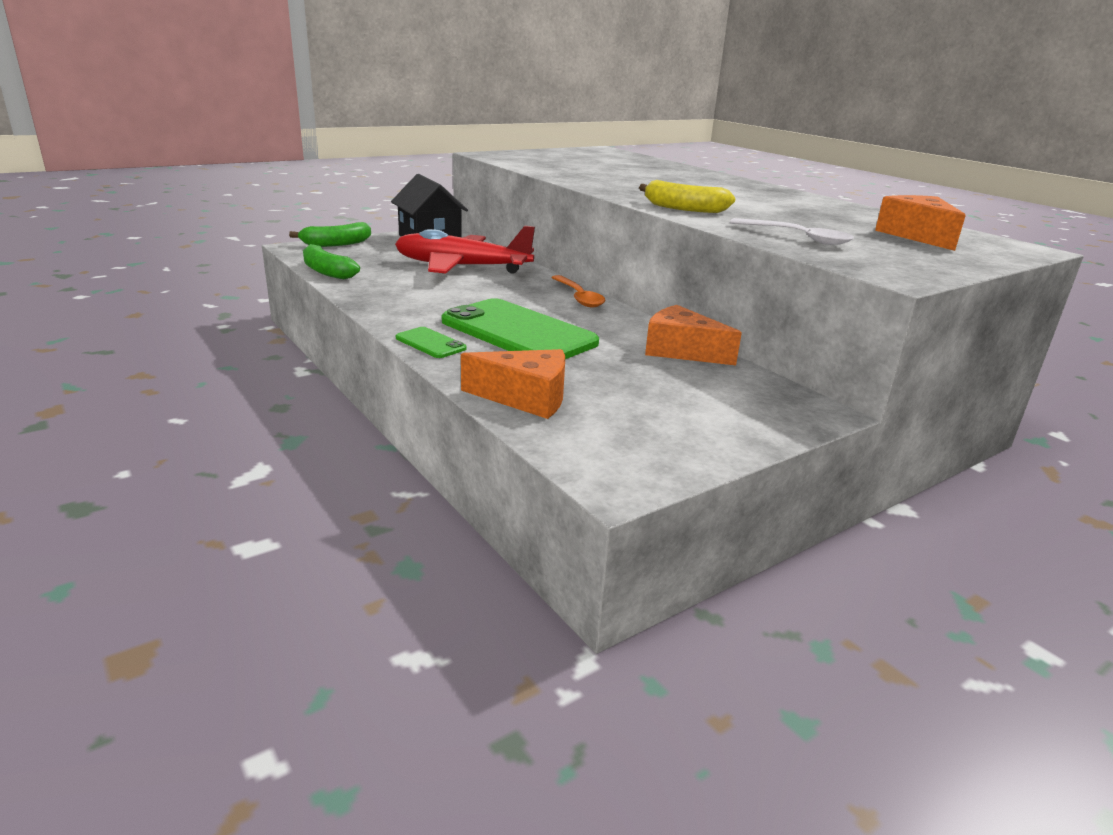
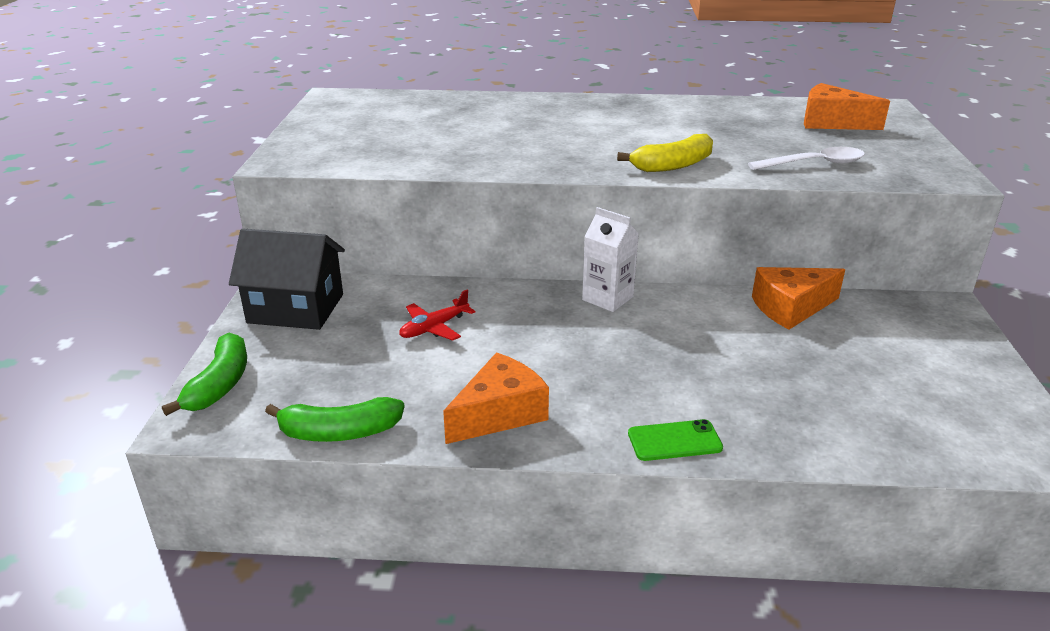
camera: 50 degrees left, 5 degrees up
red plane [395,226,535,274] -> red plane [399,290,475,341], size x0.44
green phone [442,298,599,359] -> none
orange cheese [461,349,565,419] -> orange cheese moved to [443,353,549,444]
orange spoon [551,275,605,307] -> white carton [582,207,639,312]

